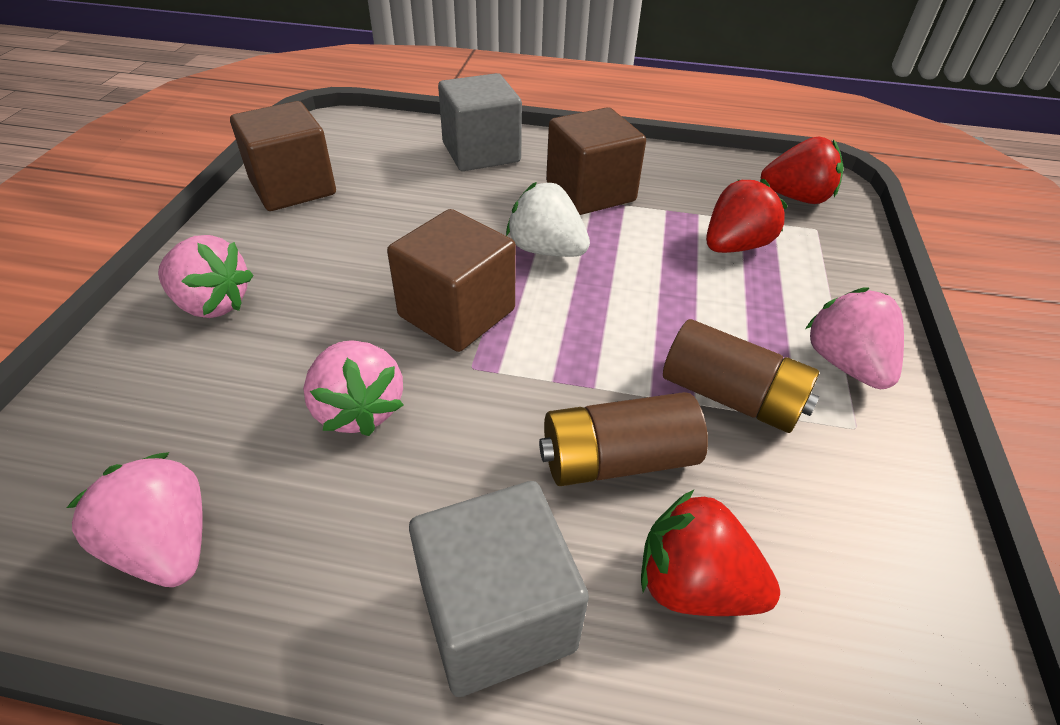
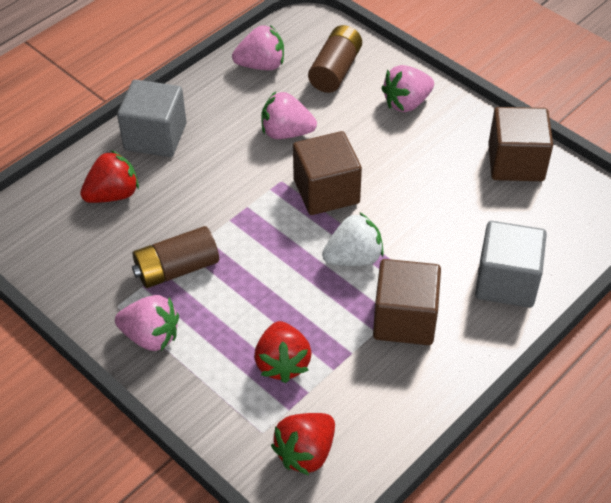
camera: 125 degrees right, 5 degrees up
brown battery [539,392,708,486] -> brown battery moved to [308,25,362,93]

